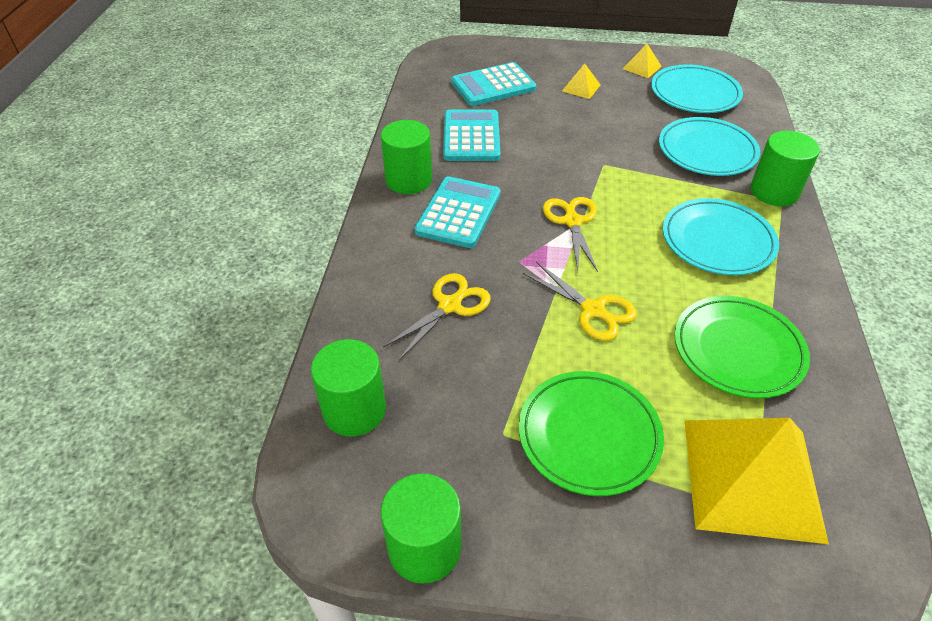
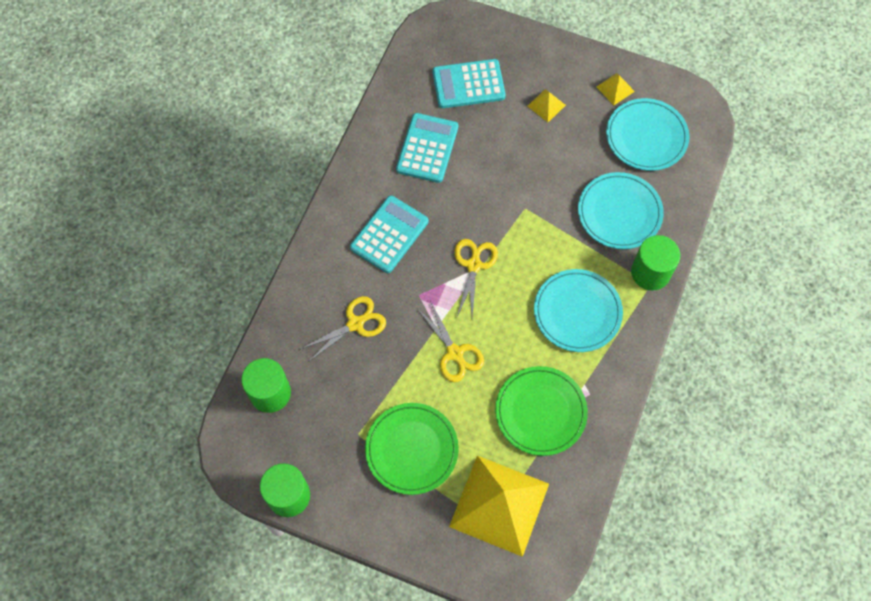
camera: 15 degrees right, 20 degrees up
green cylinder [381,120,432,194] -> none

